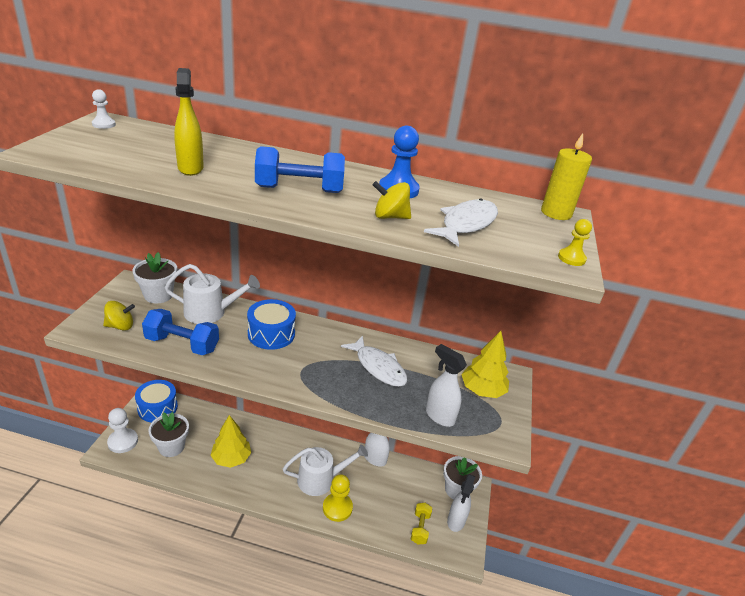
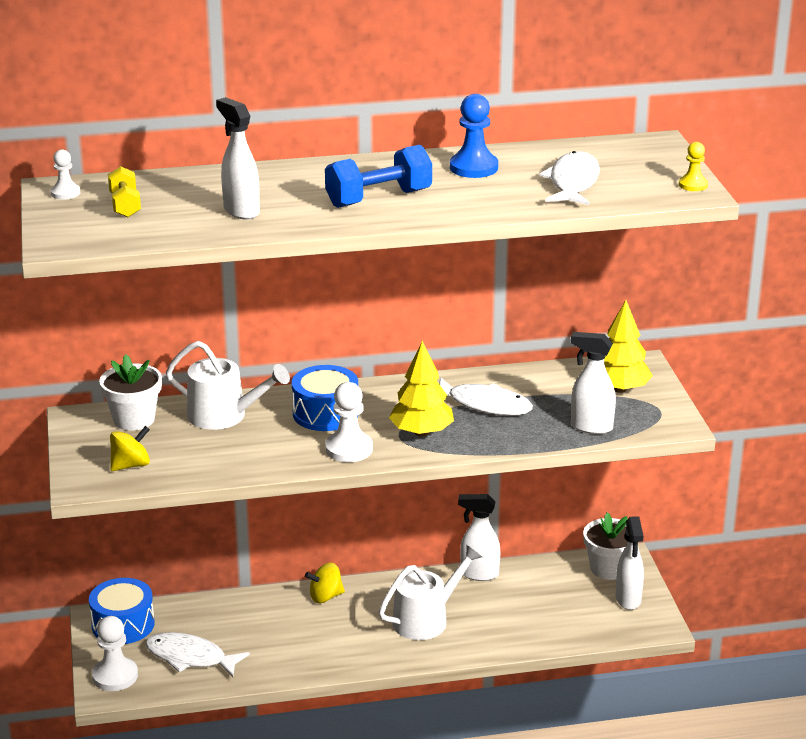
camera: 20 degrees left, 5 degrees down
blue dumbbell [142,309,219,355] -> none
white flower pot [148,412,189,457] -> white fish [145,632,250,677]
white watering can [165,264,260,324] -> white watering can turned 45 degrees clockwise [166,341,290,430]
yellow spray bottle [174,68,204,176] -> white spray bottle [216,97,260,220]
yellow tree [211,415,251,468] -> yellow tree moved to [389,341,454,437]
yellow pawn [323,474,353,522] -> none
yellow spinning top [373,181,411,219] -> yellow spinning top moved to [305,563,345,603]
yellow dumbbell [411,503,432,545] -> yellow dumbbell moved to [108,166,141,217]
yellow candle [541,133,592,220] -> none
none -> white pawn [325,382,373,462]

